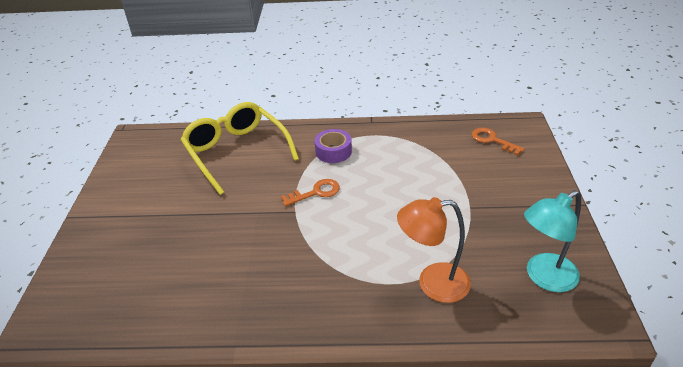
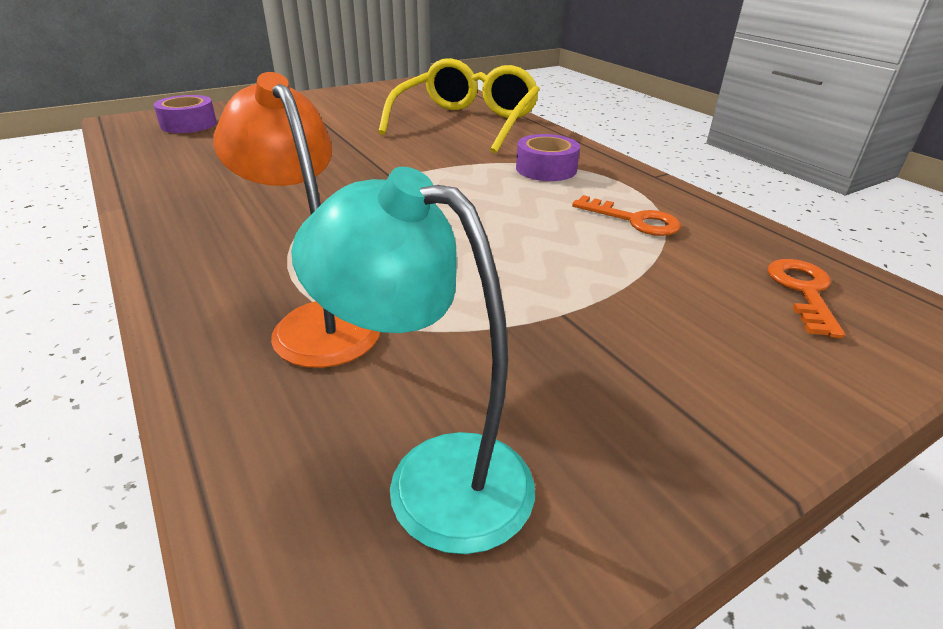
camera: 55 degrees right, 5 degrees down
orange key [281,179,340,206] -> orange key moved to [572,195,681,236]
none -> purple tape [154,95,217,133]

